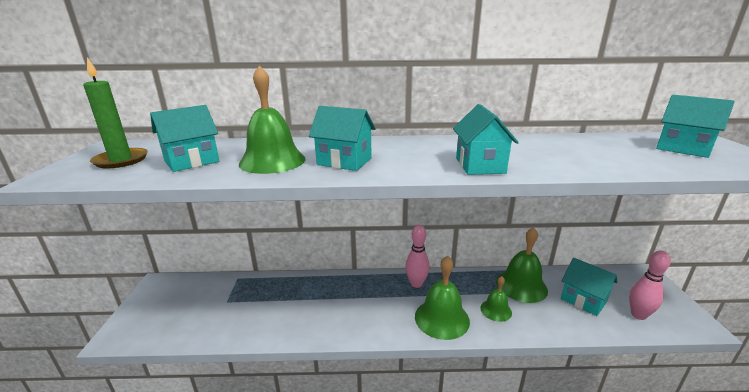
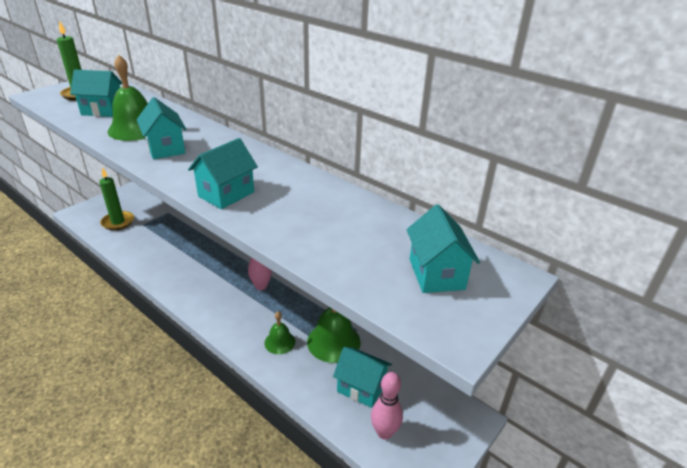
camera: 40 degrees right, 10 degrees up
green bell [415,256,470,340] -> none
turquoise house [561,258,617,316] -> turquoise house turned 60 degrees counterclockwise [333,347,392,408]
none -> green candle [99,167,134,230]

